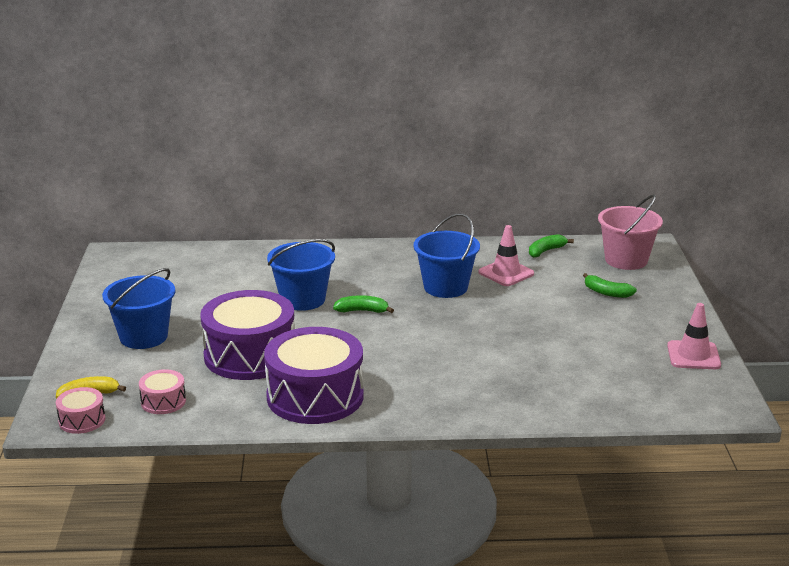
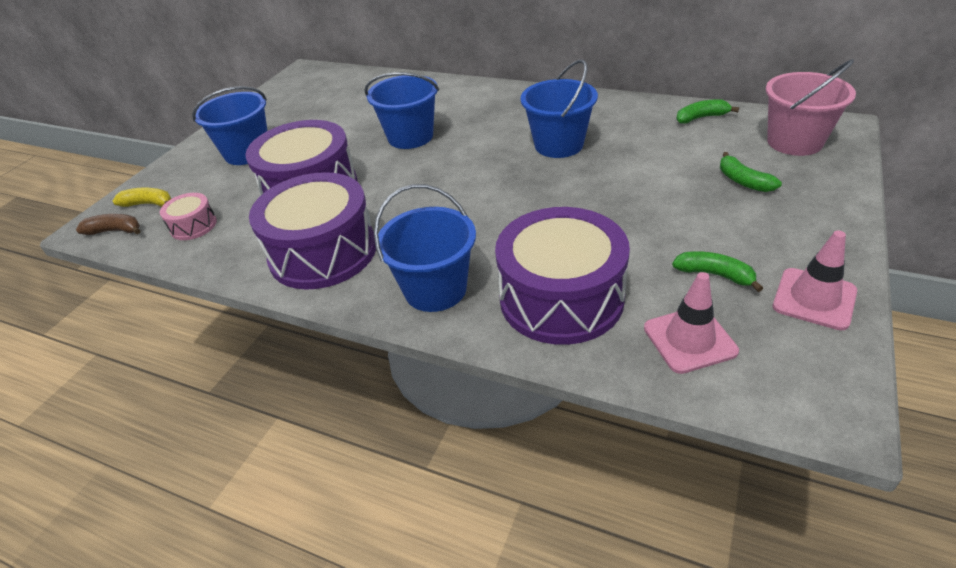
camera: 30 degrees right, 15 degrees up
pink drum [56,387,105,434] -> brown banana [76,214,140,235]
green banana [333,295,394,313] -> green banana moved to [672,251,763,292]
pink traffic cone [478,225,534,286] -> pink traffic cone moved to [644,272,739,374]
none -> blue bucket [374,184,476,312]
none -> purple drum [495,207,630,345]

